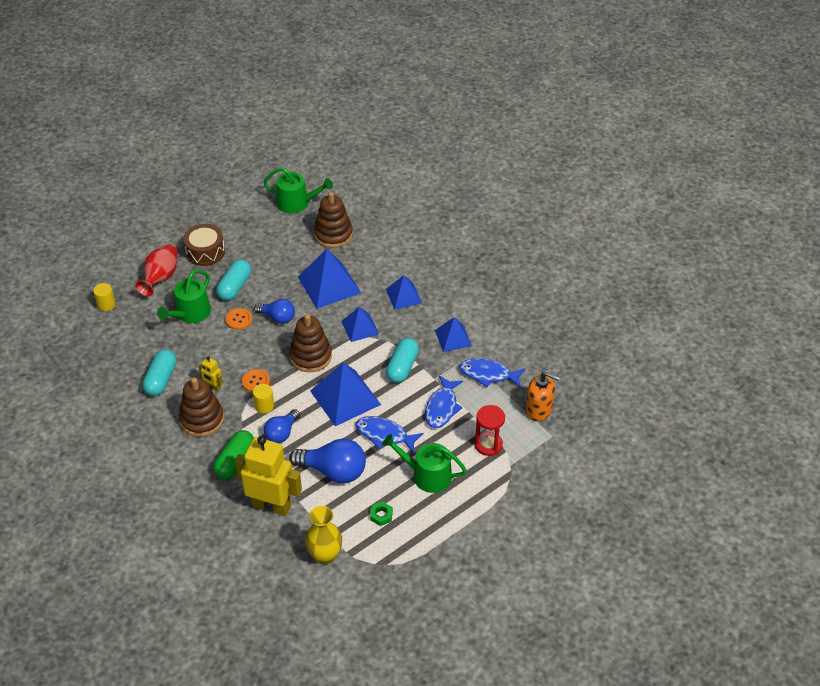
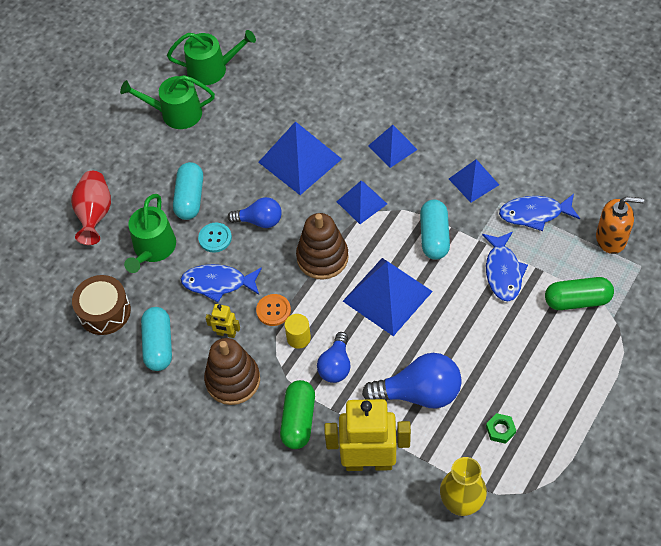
camera: 15 degrees left, 10 degrees up
yellow cylinder [93,283,115,311] -> none
brown drum [183,224,225,266] -> brown drum moved to [72,275,131,335]
orange button [225,308,252,330] -> turquoise button [198,223,232,253]
brown stacking toy [314,192,353,248] -> none
blue fish [356,416,424,453] -> blue fish moved to [181,264,262,302]
green watering can [382,434,467,493] -> green watering can moved to [120,75,215,129]
red hourglass [475,405,505,456] -> green capsule [545,277,614,310]

